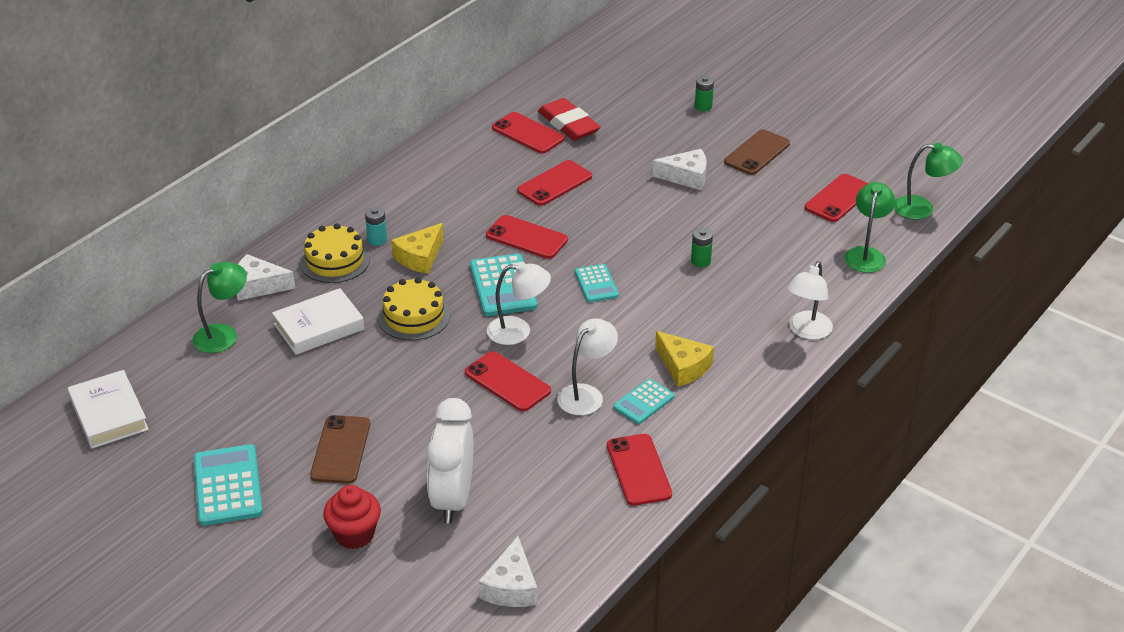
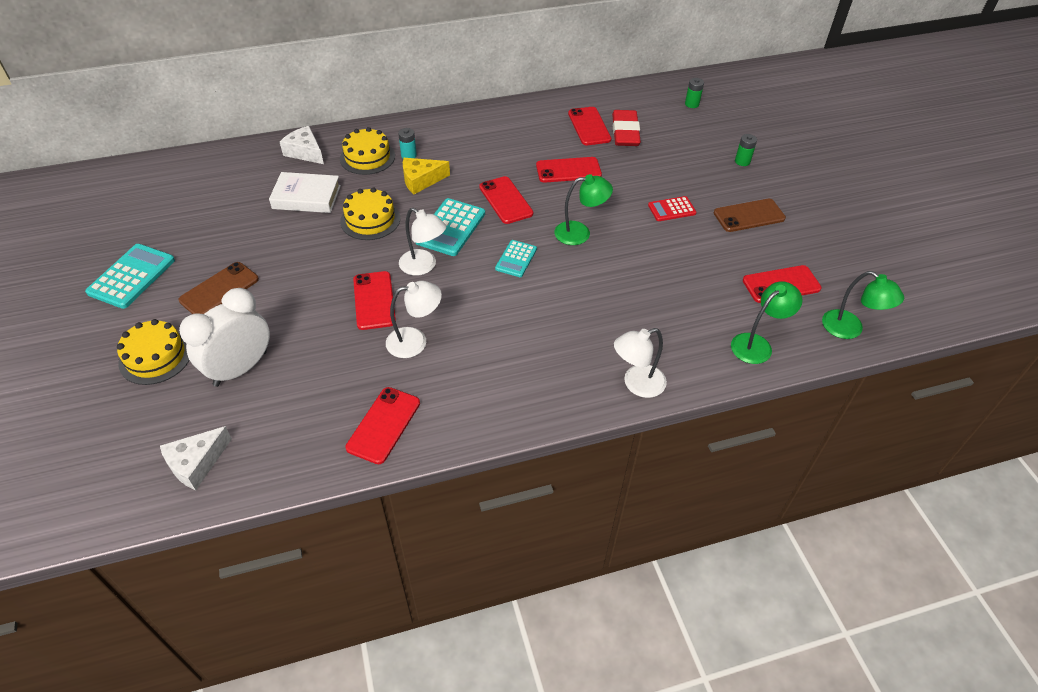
camera: 35 degrees right, 10 degrees up
white book [68,370,149,449] -> none
green lamp [193,262,247,353] -> green lamp moved to [554,174,613,245]
red cupcake [323,485,381,549] -> yellow cake [117,319,190,385]
turquoise calculator [613,379,675,424] -> none
white cheese [652,149,707,190] -> red calculator [648,196,696,221]
yellow cheese [655,331,714,387] -> none
green battery [691,228,713,267] -> green battery moved to [685,78,704,108]

